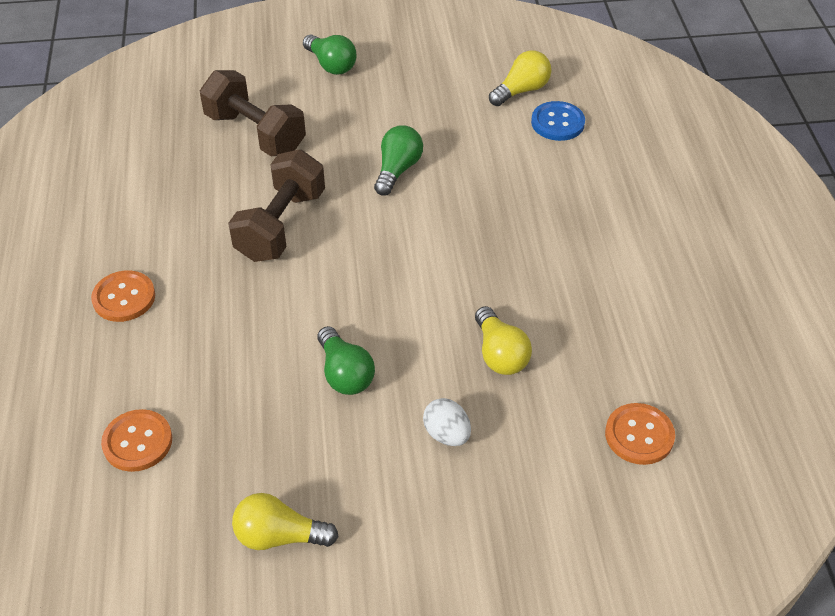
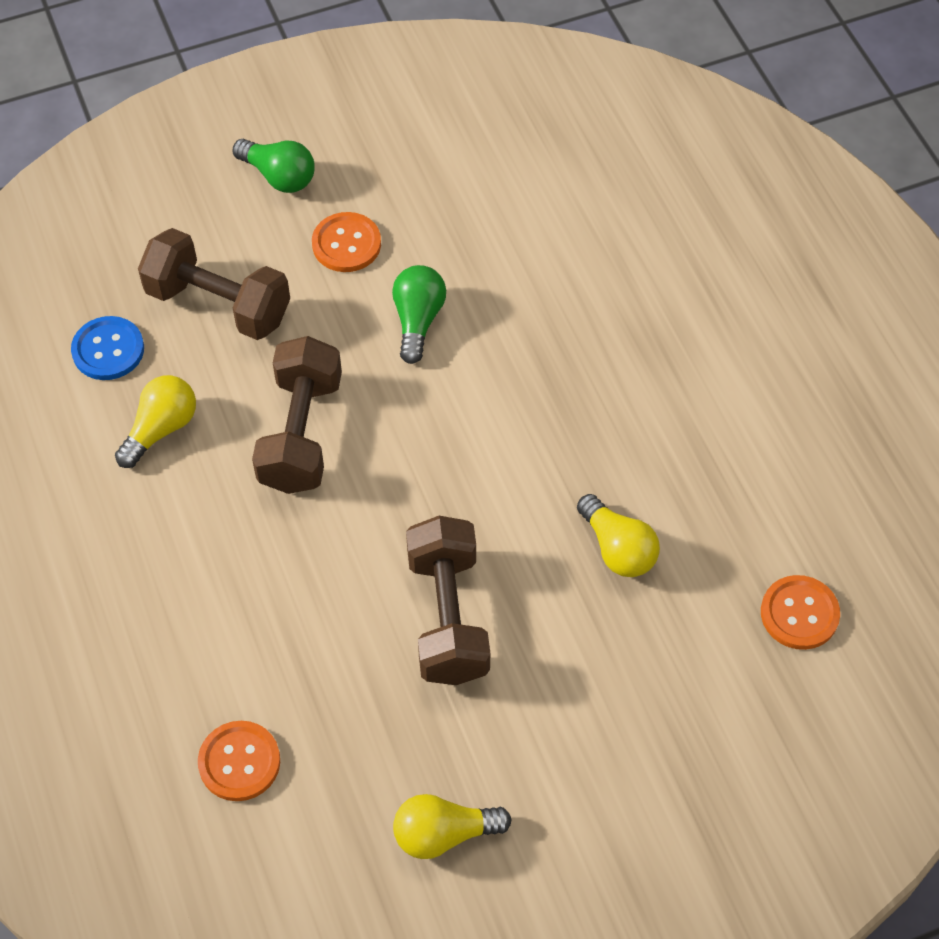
camera: 15 degrees left, 10 degrees up
orange button [91,270,155,322] -> orange button moved to [312,212,381,272]
green light bulb [317,326,375,395] -> brown dumbbell [406,516,490,685]
white egg [423,398,471,446] -> none
yellow light bulb [489,50,551,106] -> yellow light bulb moved to [115,375,196,468]
blue button [531,101,585,141] -> blue button moved to [71,316,144,380]

